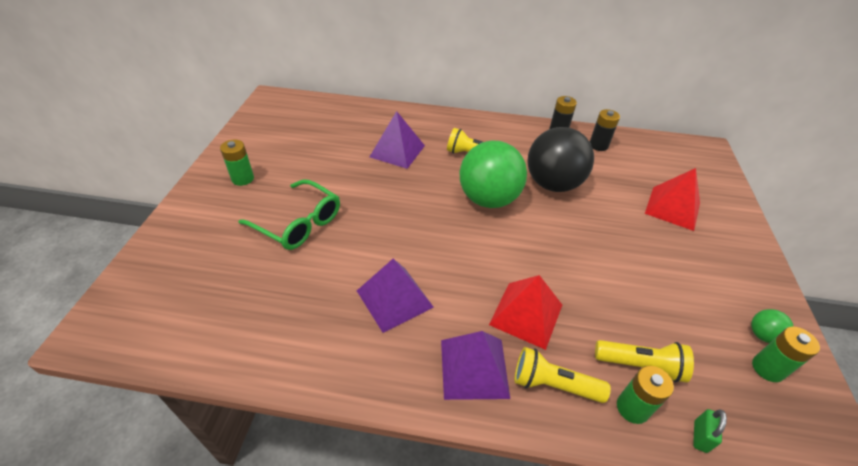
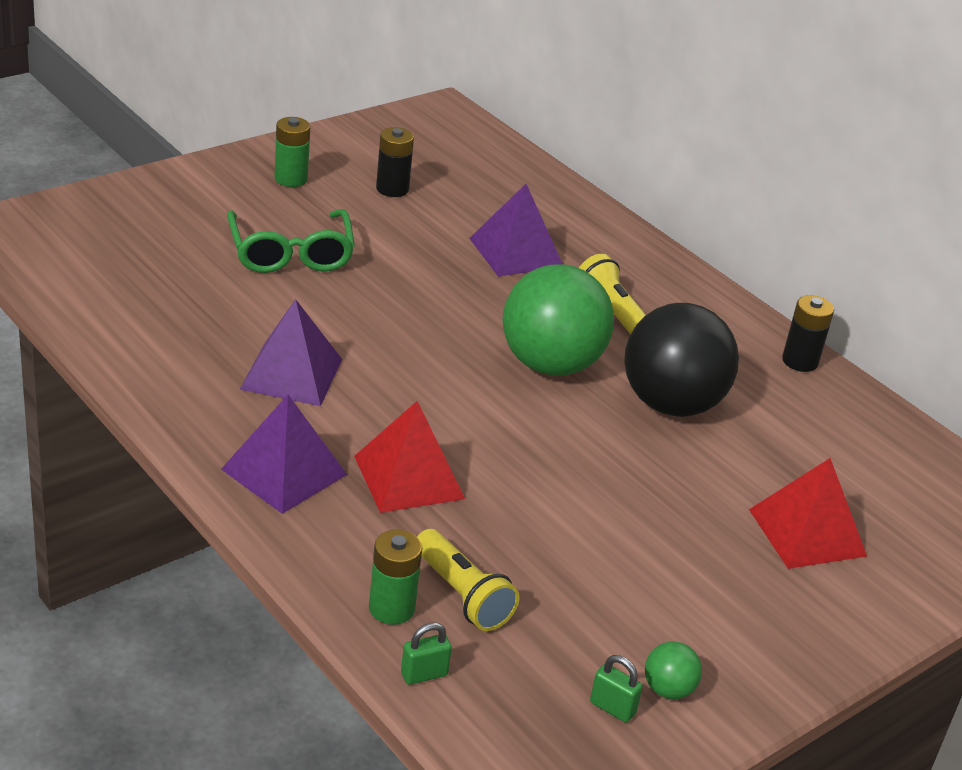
camera: 40 degrees right, 10 degrees down
yellow flashlight [515,347,611,403] -> none
black battery [590,109,620,151] -> black battery moved to [376,127,414,197]
green battery [752,326,820,382] -> green padlock [590,655,643,723]

